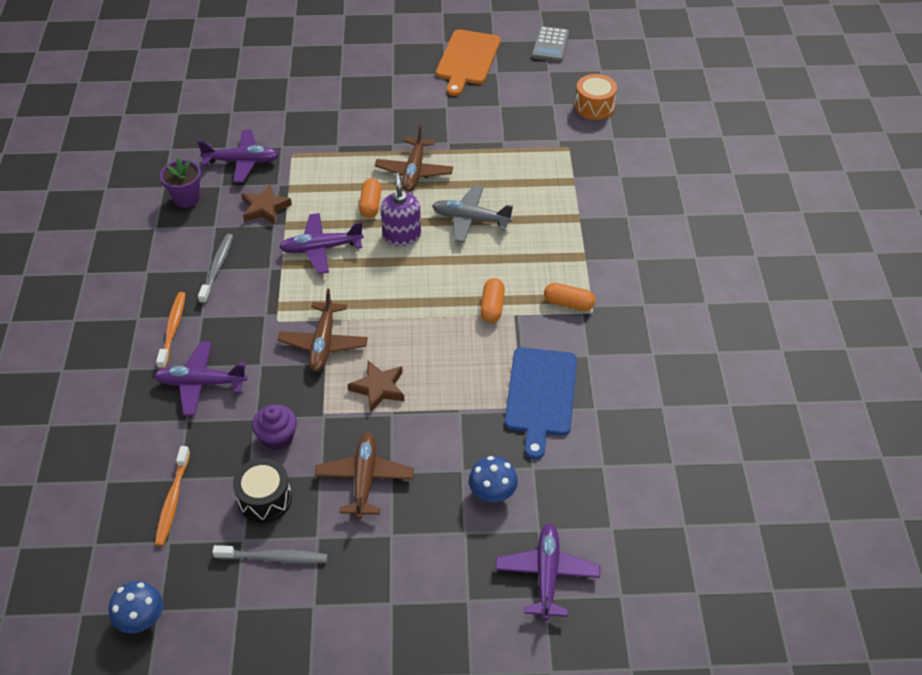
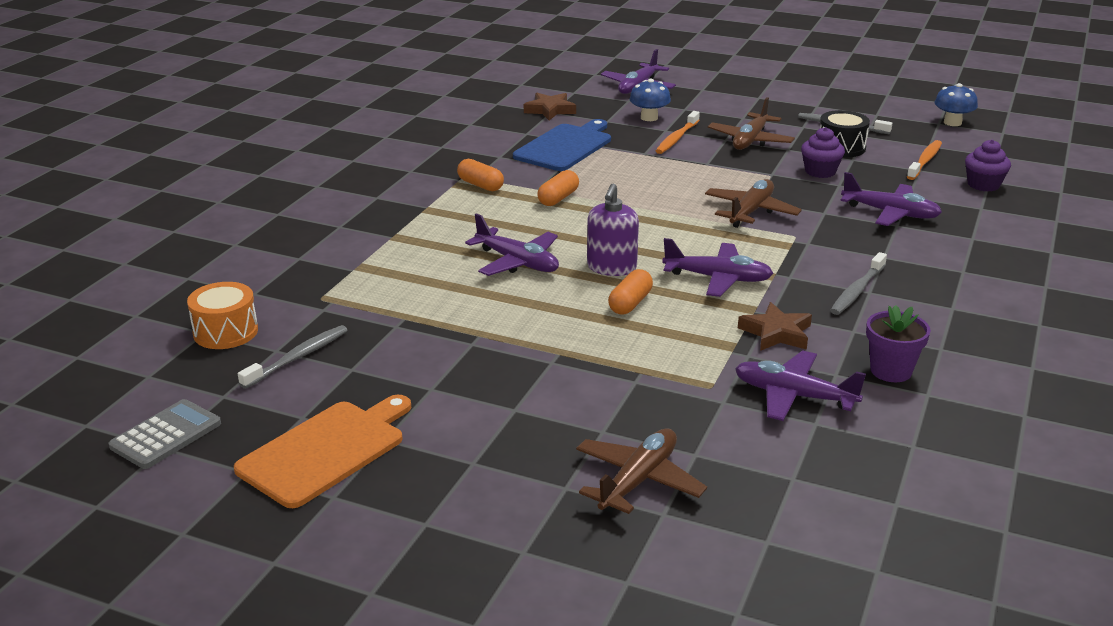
camera: 155 degrees left, 20 degrees down
orange toothbrush [156,292,186,369] -> orange toothbrush moved to [656,111,700,154]
brown star [347,360,404,413] -> brown star moved to [524,93,576,120]
brown plane [375,124,453,192] -> brown plane moved to [576,428,707,514]
grey plane [432,185,513,243] -> purple plane [465,213,559,276]
none -> grey toothbrush [238,325,347,389]
none -> purple cupcake [965,140,1011,191]

